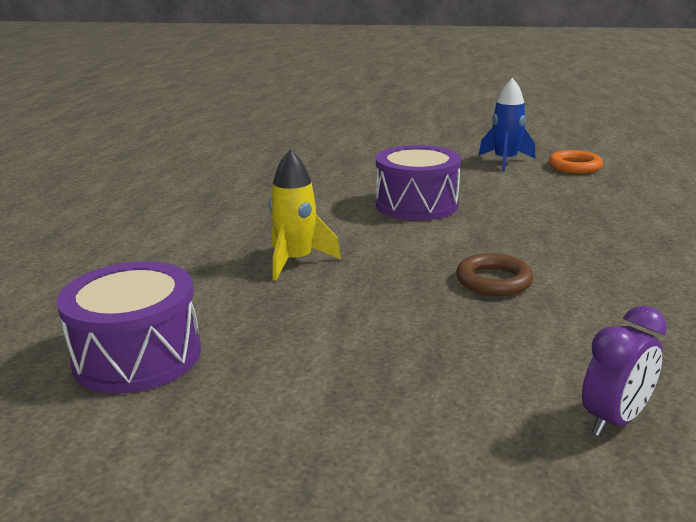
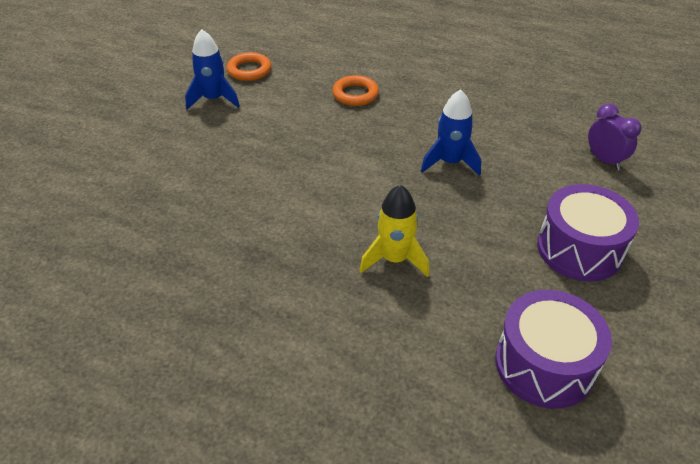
camera: 80 degrees left, 20 degrees up
purple drum [376,145,461,221] -> purple drum moved to [537,184,639,282]
brown ring [456,253,533,296] -> blue rocket [421,89,481,176]
none -> orange ring [332,75,379,106]

